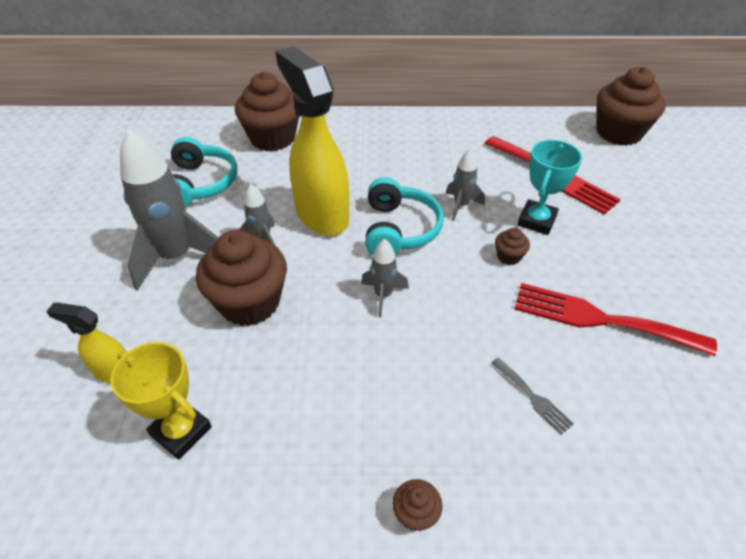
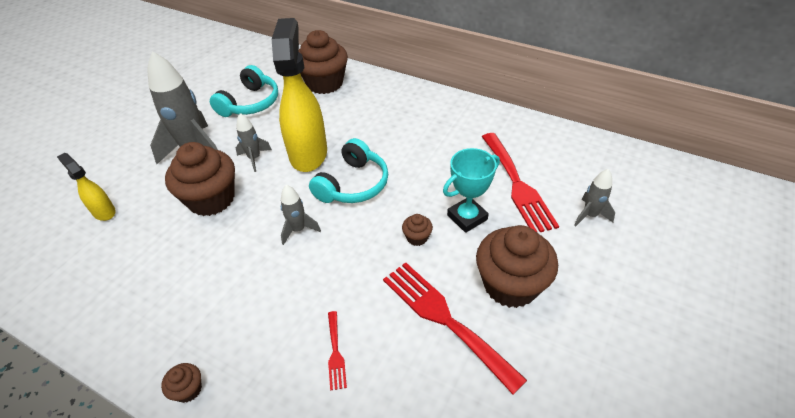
camera: 30 degrees right, 0 degrees up
yellow trophy [110,342,212,460] -> none
grey rocket [446,149,485,220] -> grey rocket moved to [574,169,615,227]
grey fork [492,358,574,435] -> red fork [328,311,347,391]
brown cupcake [596,67,666,146] -> brown cupcake moved to [476,225,558,308]

